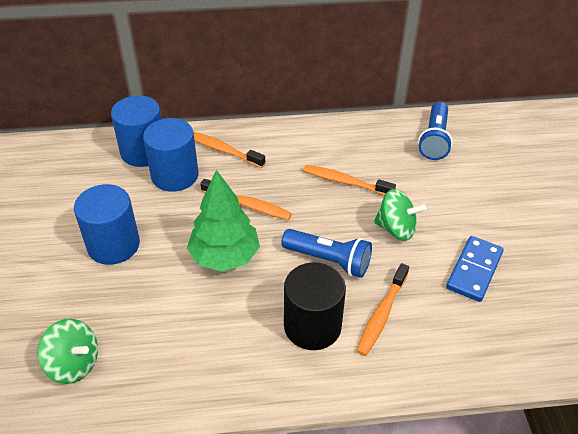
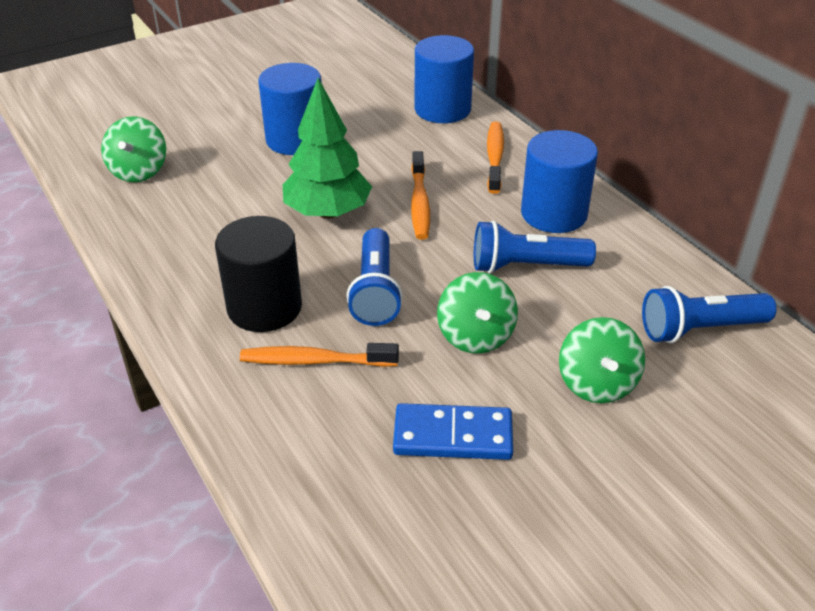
camera: 65 degrees right, 5 degrees down
blue cylinder [143,118,199,192] -> blue cylinder moved to [521,130,598,233]
orange toothbrush [303,165,396,196] -> blue flashlight [474,220,596,273]
none -> green spinning top [559,317,645,403]

